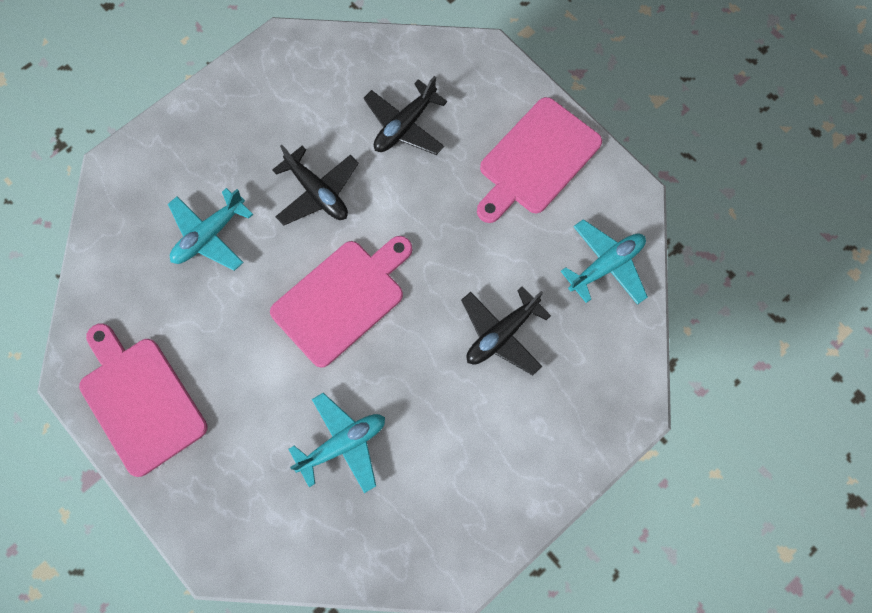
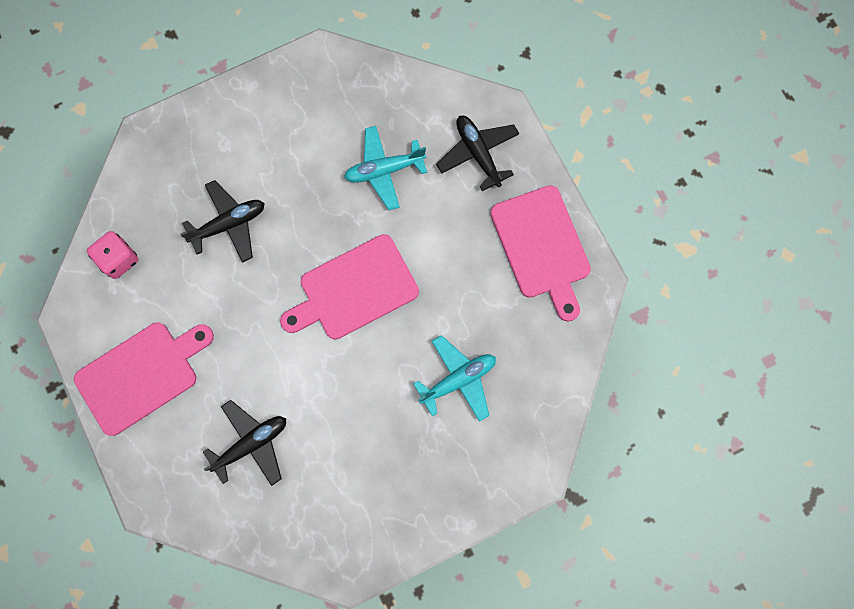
camera: 165 degrees left, 5 degrees up
black plane [272,145,359,225] -> black plane moved to [436,116,519,191]
turquoise plane [561,219,648,305] -> pink dice [87,231,138,279]

